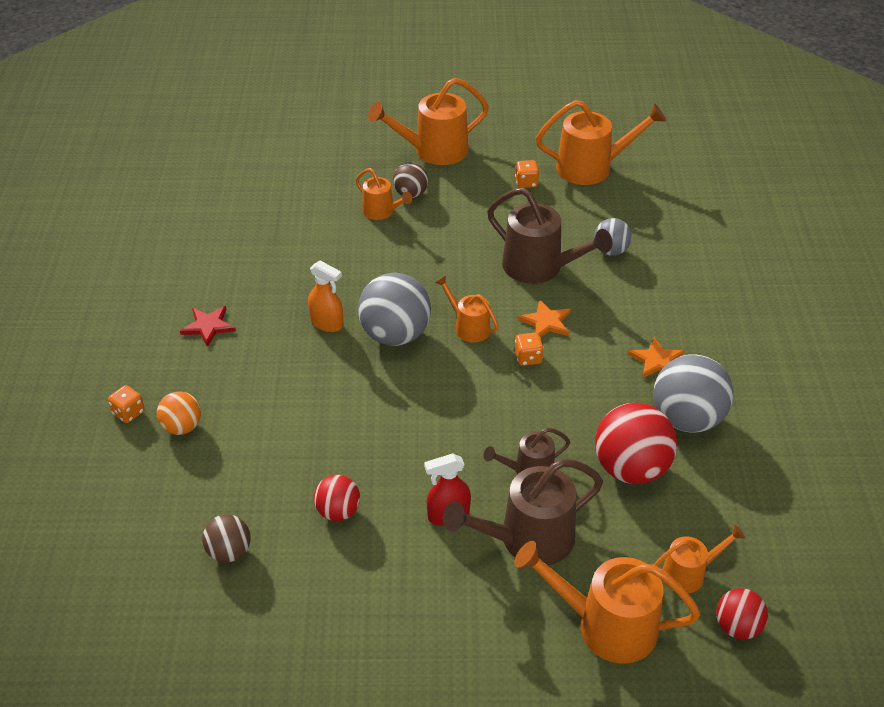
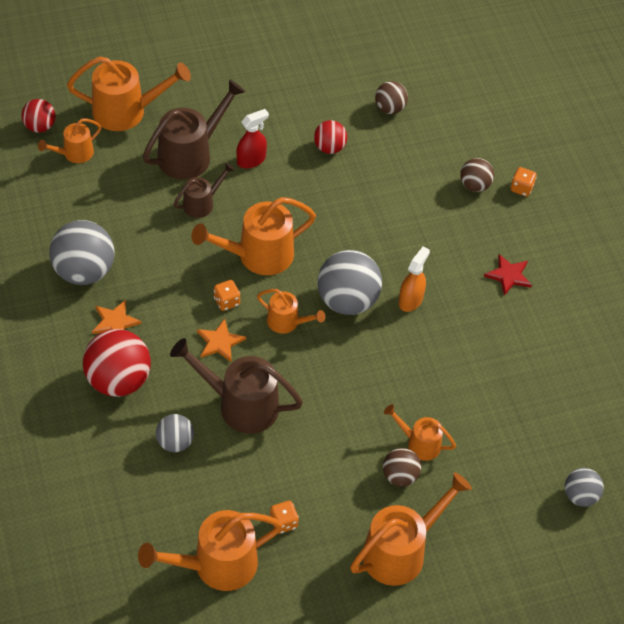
camera: 160 degrees right, 10 degrees up
orange ball [157,392,201,435] -> brown ball [460,158,494,192]
orange spray bottle [308,260,343,332] -> orange spray bottle turned 105 degrees clockwise [399,246,430,312]
red ball [595,403,677,484] -> red ball moved to [83,329,151,397]
none -> orange watering can [191,197,316,275]
none -> grey ball [565,468,604,507]

